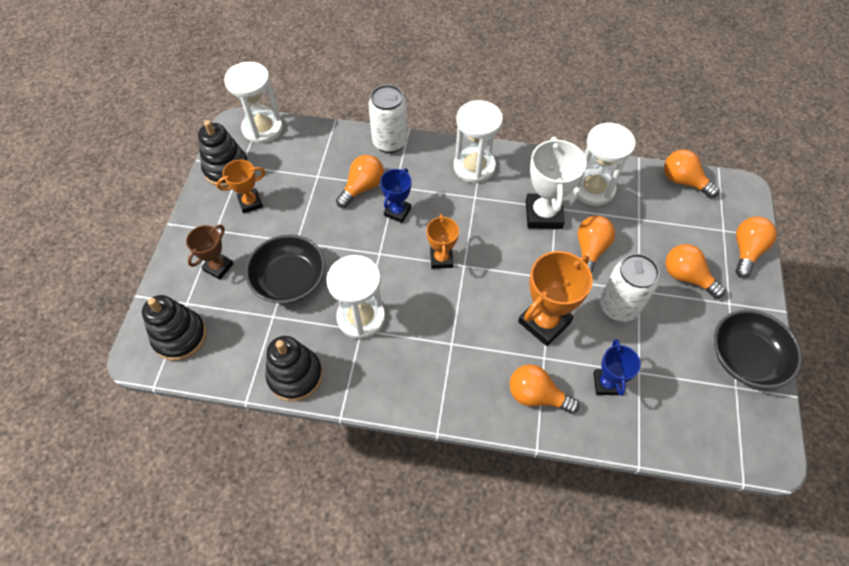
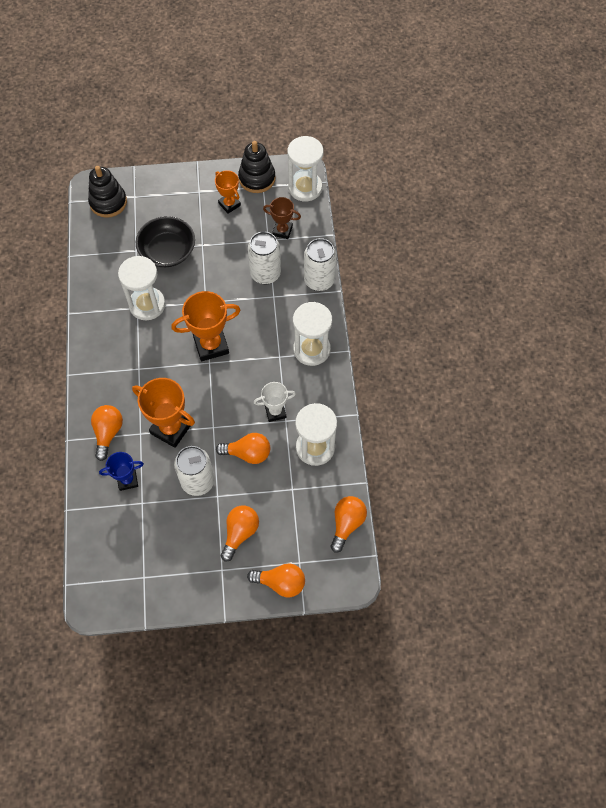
camera: 75 degrees right, 5 degrees up
brown trophy [186,225,233,280] -> brown trophy moved to [263,197,301,239]
black stacking toy [265,336,323,402] -> none
orange light bulb [336,155,384,208] -> white can [248,232,281,284]
blue trophy [380,168,411,223] -> none
orange trophy [426,214,459,269] -> orange trophy [171,291,240,361], size x1.67
white trophy [526,137,587,229] -> white trophy [254,382,296,422], size x0.60
black bowl [714,310,802,389] -> none

